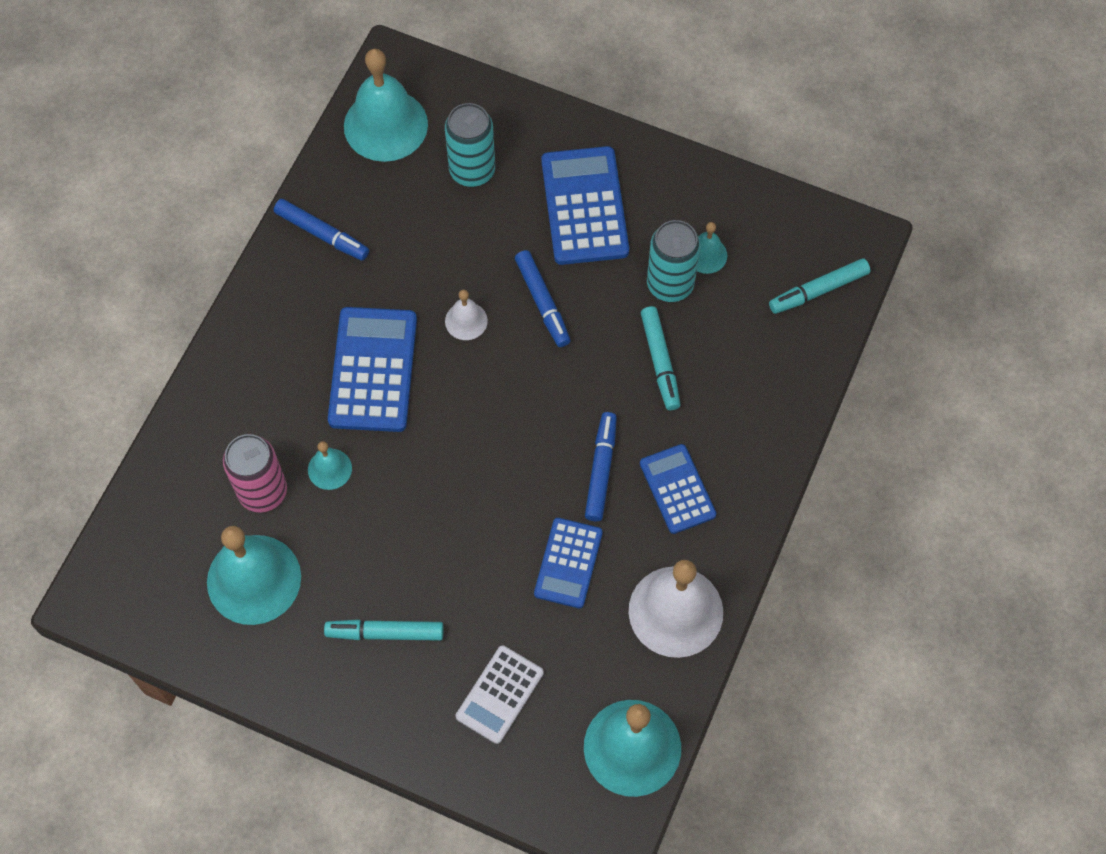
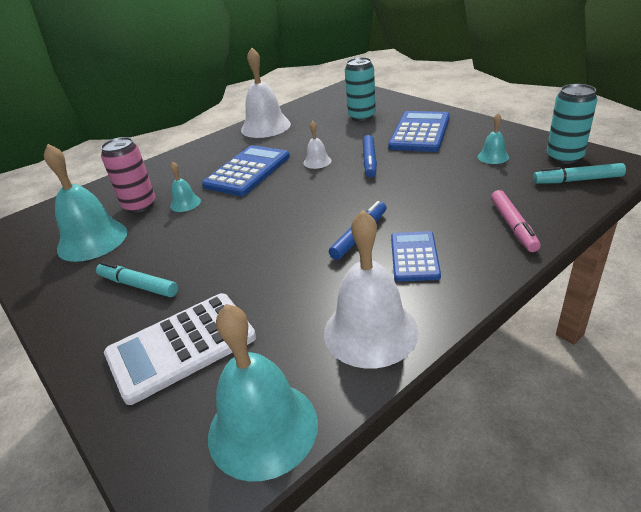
camera: 30 degrees right, 30 degrees down
blue marker [274,199,369,261] -> white bell [241,47,291,138]
turquoise bell [344,49,428,162] -> none
white calculator [456,645,544,744] -> white calculator [104,293,256,405], size x1.59
blue calculator [534,518,603,608] -> none
turquoise marker [641,306,680,410] -> none
turquoise can [647,220,700,302] -> turquoise can moved to [547,84,598,164]
none -> pink marker [491,190,540,252]

